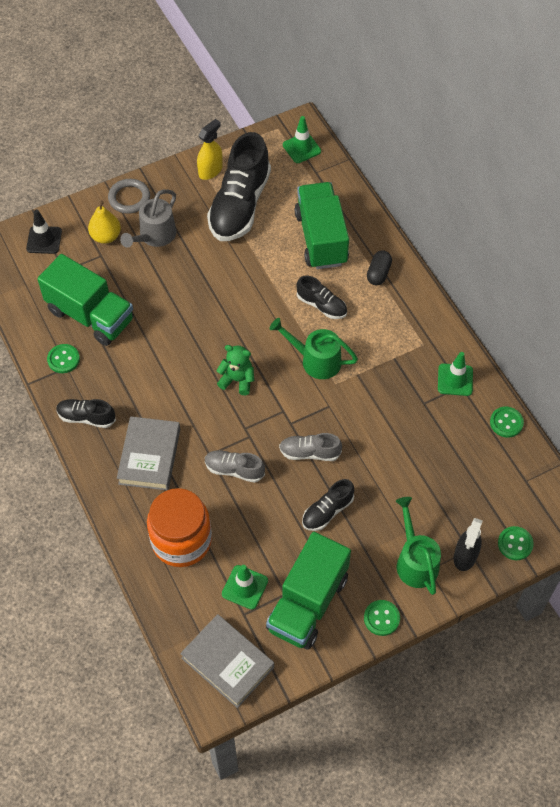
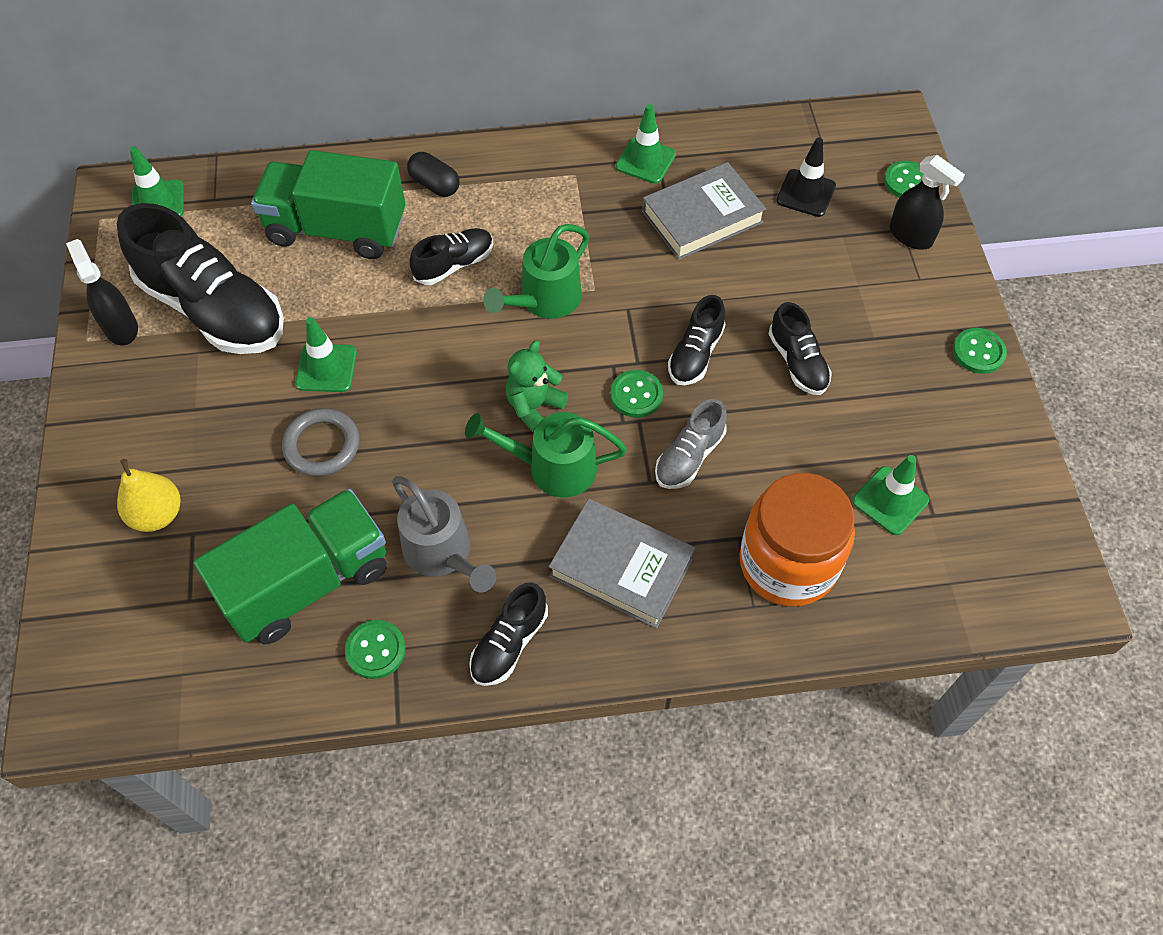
camera: 70 degrees left, 0 degrees up
black traffic cone [26,209,62,254] -> black traffic cone moved to [776,137,836,217]
grey ring [108,179,150,214] -> grey ring moved to [282,408,359,477]
grey watering can [120,189,176,248] -> grey watering can moved to [392,476,496,592]
grey book [180,614,274,708] -> grey book moved to [642,162,766,260]
yellow spray bottle [197,119,223,180] -> black spray bottle [66,239,138,345]
green truck [266,532,351,650] -> none
grey shoe [279,433,342,461] -> black shoe [668,295,726,385]
green watering can [396,497,441,595] -> green watering can moved to [465,412,627,498]
green button [490,407,524,438] -> green button moved to [610,370,663,418]
none -> green traffic cone [295,317,357,392]

